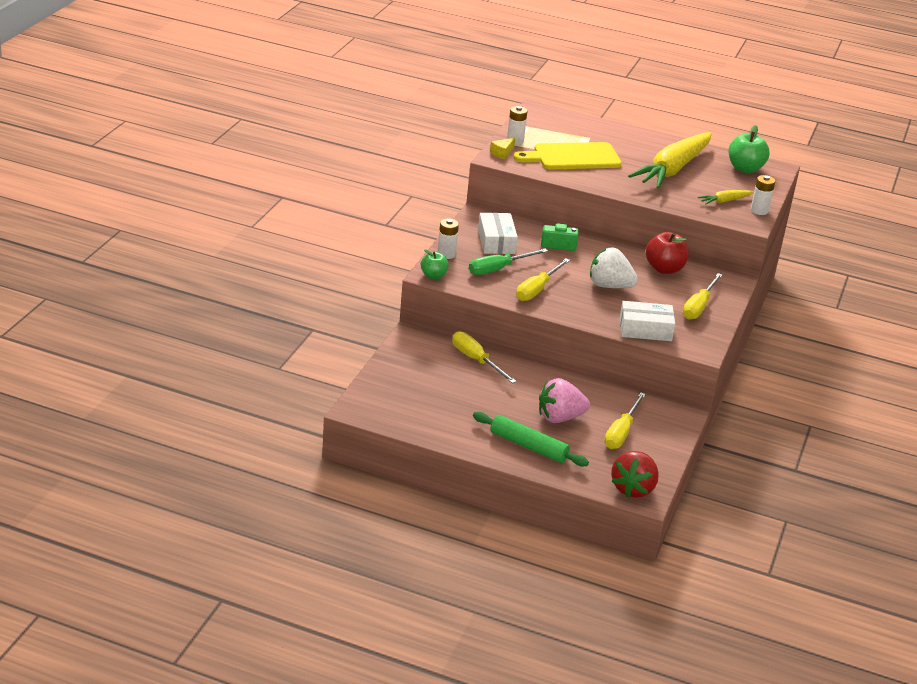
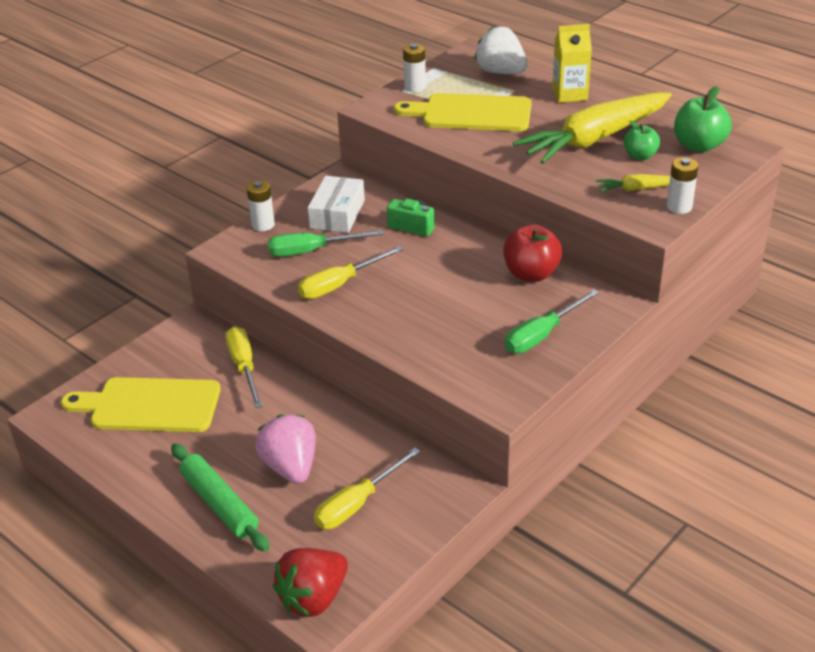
camera: 25 degrees right, 5 degrees up
green apple [421,249,449,279] -> green apple moved to [624,121,660,160]
yellow cheese [490,138,515,159] -> none
pink strawberry [539,378,590,423] -> pink strawberry turned 60 degrees clockwise [255,414,316,484]
white strawberry [590,247,638,288] -> white strawberry moved to [475,26,528,74]
white box [620,301,675,341] -> none
yellow screwdriver [683,273,723,320] -> green screwdriver [505,289,599,354]
none -> yellow cutting board [61,377,221,432]
none -> yellow carton [552,24,592,103]

